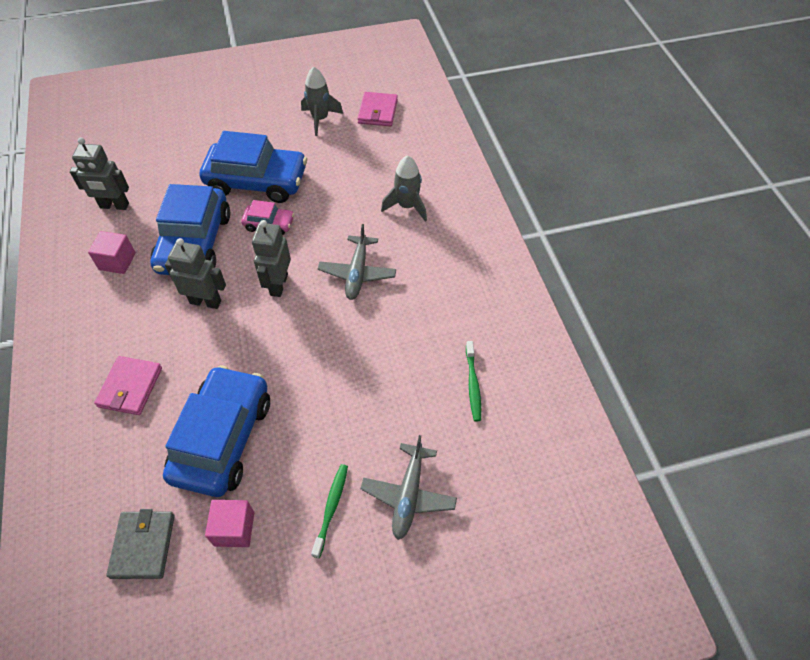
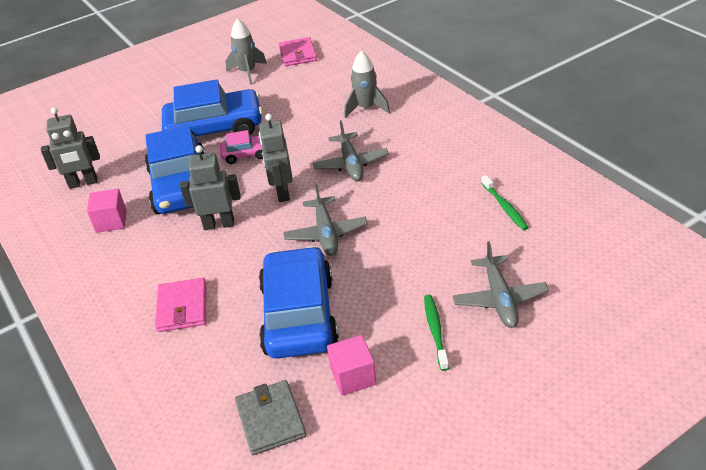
camera: 15 degrees left, 15 degrees down
none -> grey plane [283,184,368,256]

